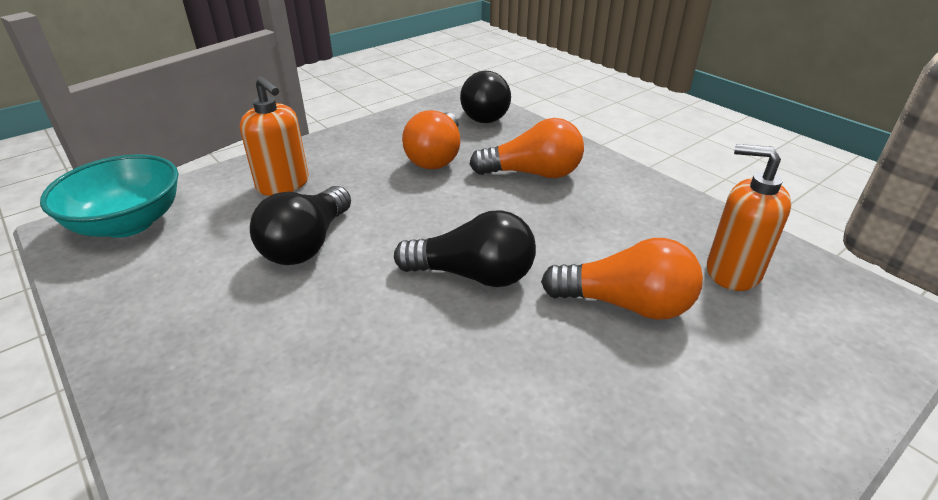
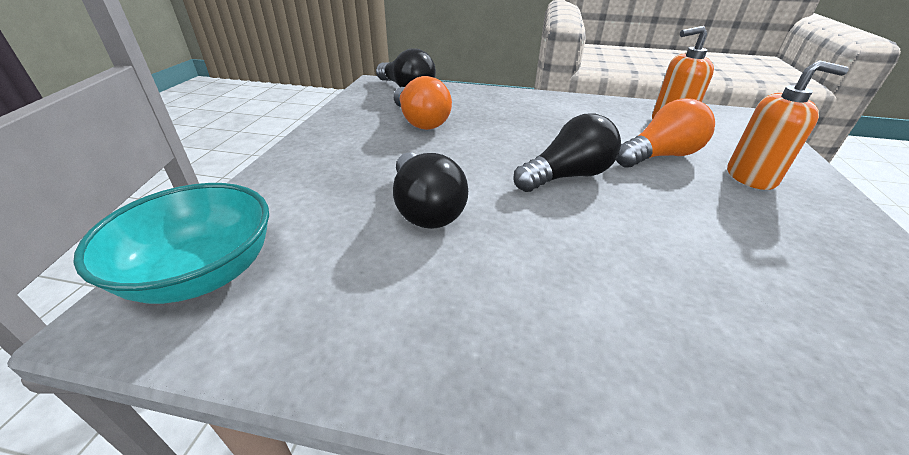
camera: 40 degrees left, 0 degrees up
orange soap dispenser [240,76,309,196] -> orange soap dispenser moved to [727,60,849,190]
orange light bulb [469,118,584,178] -> none

